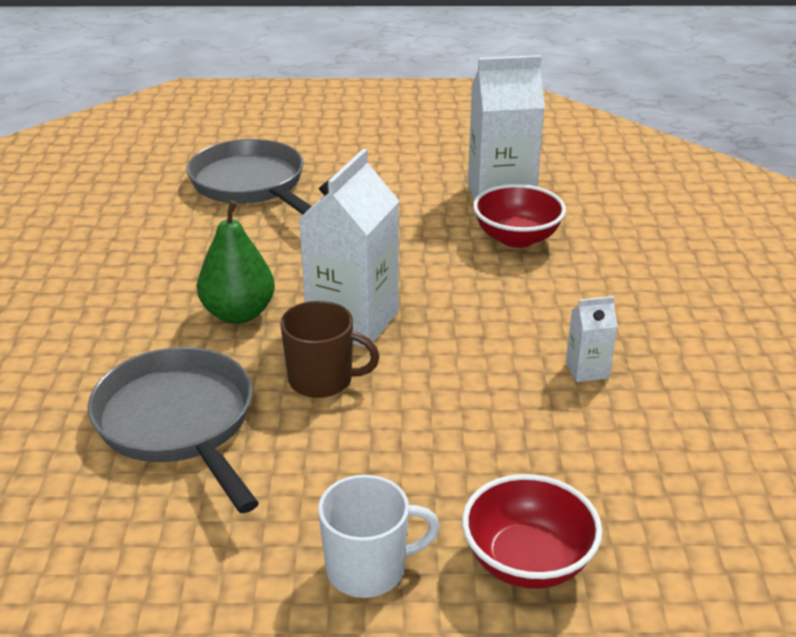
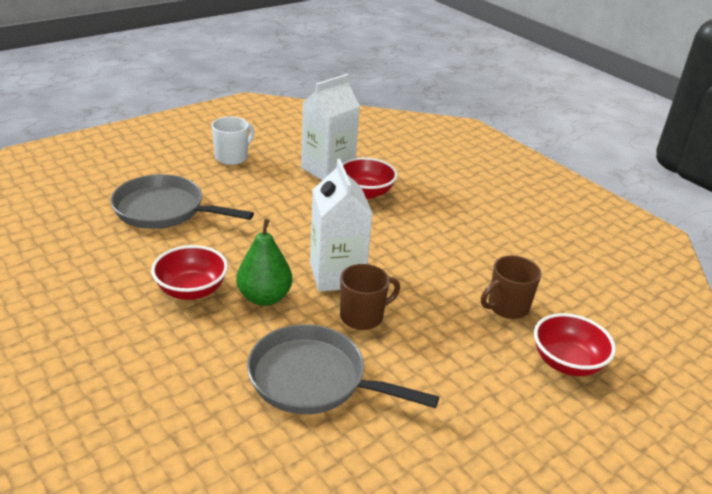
camera: 40 degrees left, 0 degrees up
white mug [318,475,440,598] -> white mug moved to [211,117,254,165]
white carton [566,296,618,382] -> none
none -> red bowl [151,245,228,300]
none -> brown mug [481,255,541,319]

